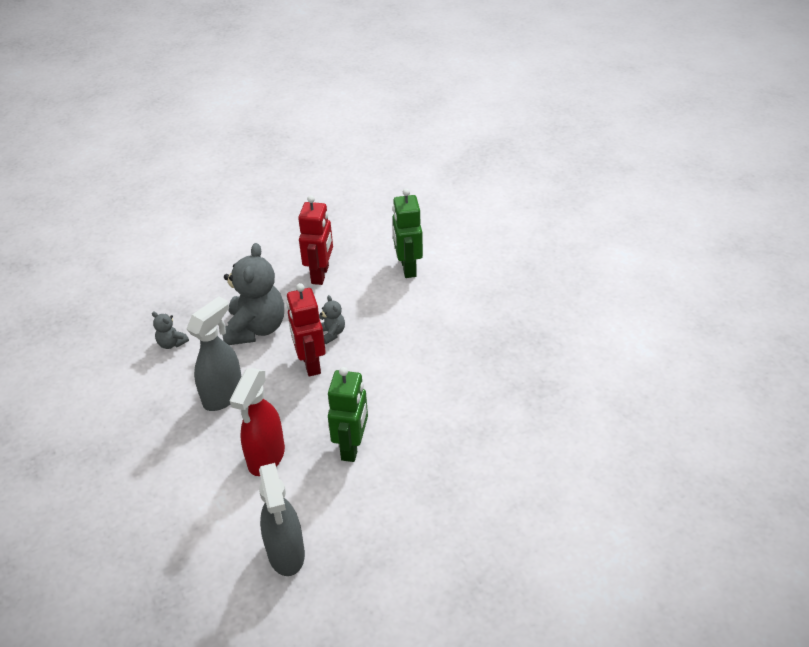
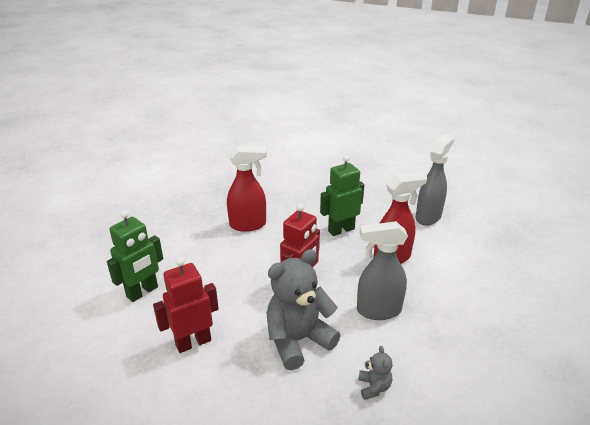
camera: 130 degrees left, 10 degrees down
grey teddy bear [319,295,345,344] -> none
none -> red spray bottle [227,145,267,232]

